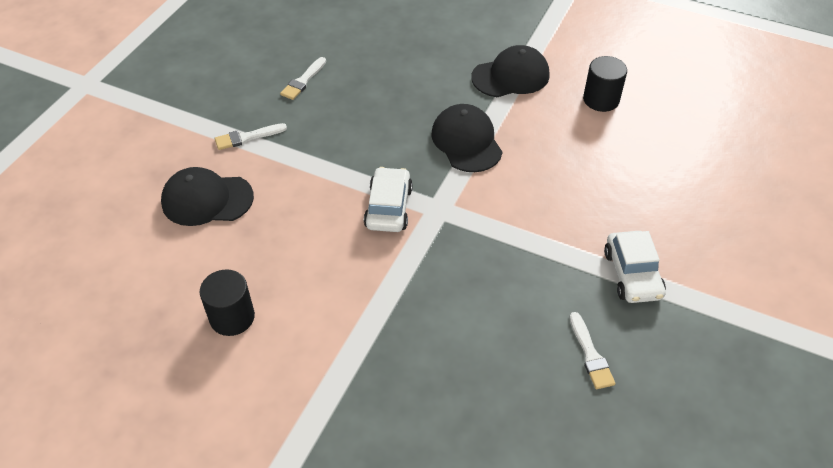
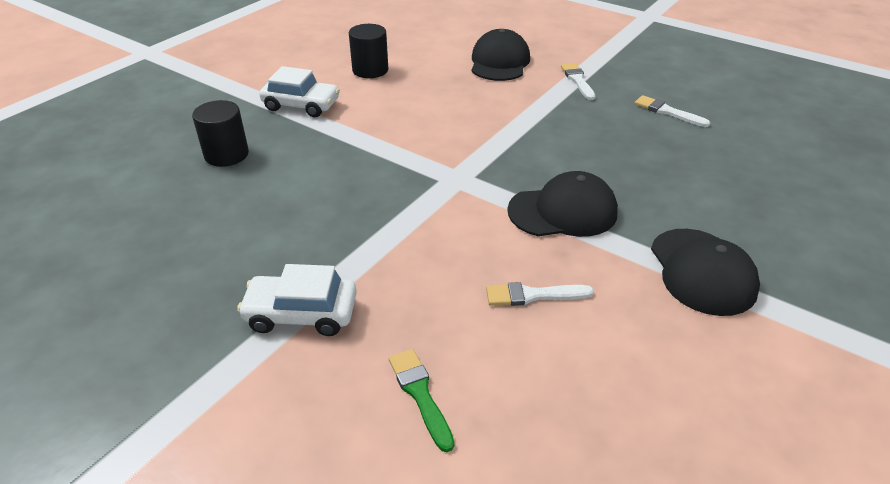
camera: 100 degrees right, 10 degrees down
white car [364,167,413,232] -> white car moved to [259,66,340,117]
white brush [570,312,616,389] -> white brush moved to [486,282,594,306]
black cylinder [583,56,627,112] -> black cylinder moved to [192,100,249,167]
none -> green brush [389,349,454,452]

